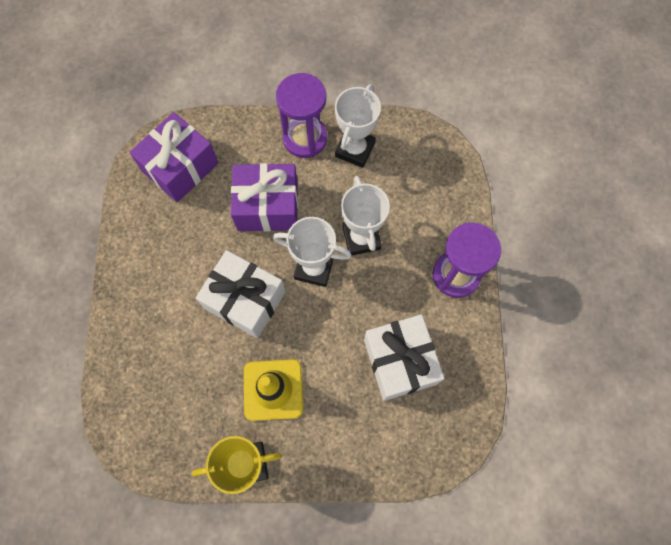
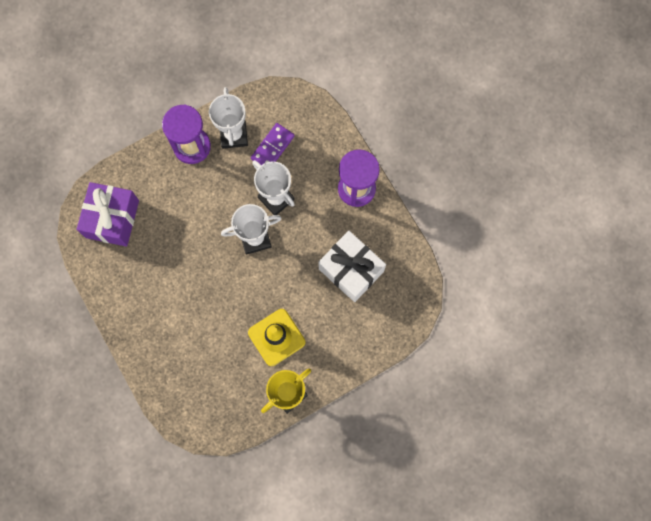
camera: 30 degrees left, 5 degrees up
white gift [196,250,285,338] -> none
purple gift [231,163,298,231] -> none
none -> purple domino [251,123,295,165]

